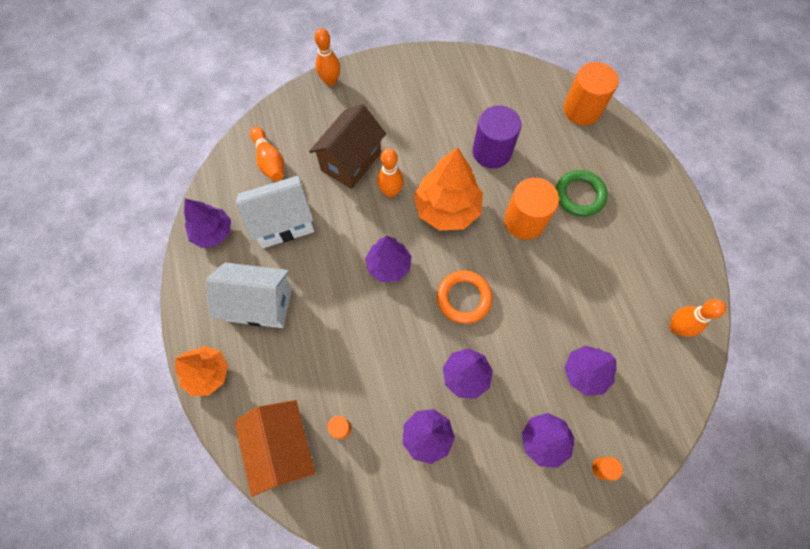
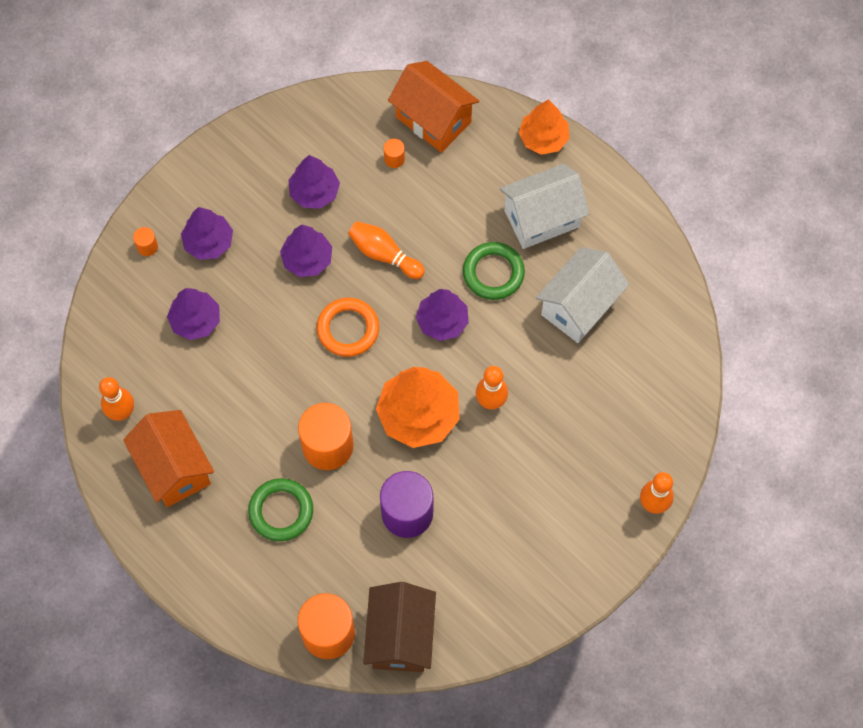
camera: 150 degrees right, 0 degrees up
purple tree [184,199,231,248] -> none
orange bowling pin [250,127,284,182] -> orange bowling pin moved to [348,221,425,279]
brown house [309,104,386,189] -> brown house moved to [363,582,436,672]
none -> orange house [123,410,214,507]
none -> green ring [463,242,525,300]

